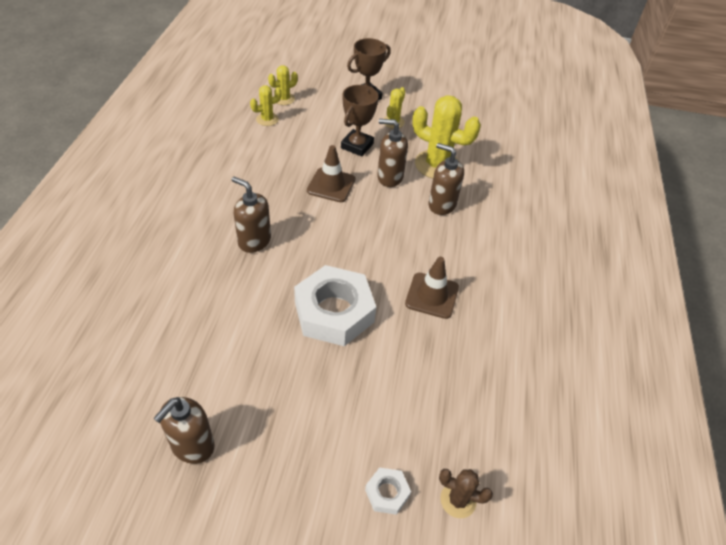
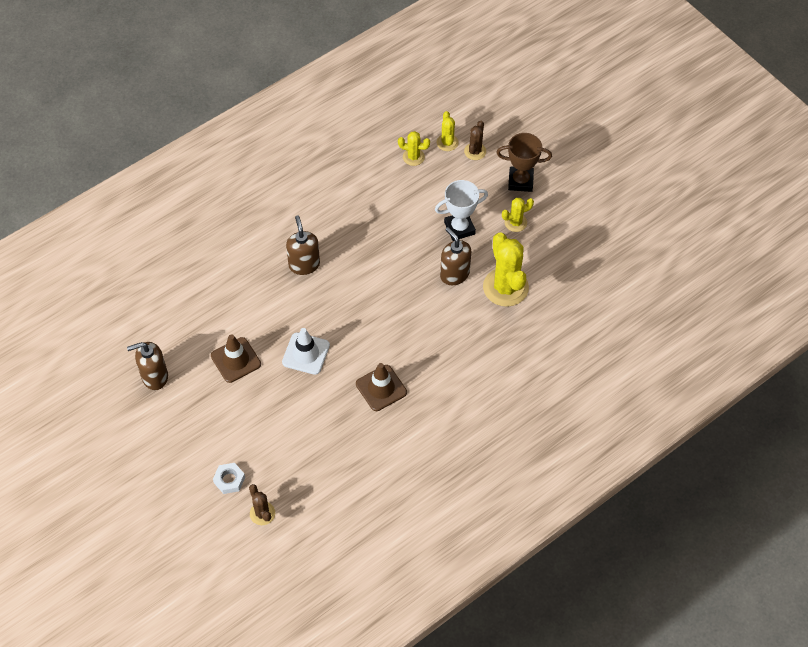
camera: 45 degrees right, 10 degrees up
yellow cactus [268,65,298,105] -> yellow cactus turned 75 degrees clockwise [437,111,459,151]
white nut [294,265,376,346] -> white traffic cone [282,328,330,375]
brown traffic cone [307,145,356,202] -> brown traffic cone moved to [211,334,261,383]
brown trophy [341,85,379,157] -> white trophy [435,180,488,241]
brown soap dispenser [429,143,464,215] -> none
none -> brown cactus [464,121,486,160]

